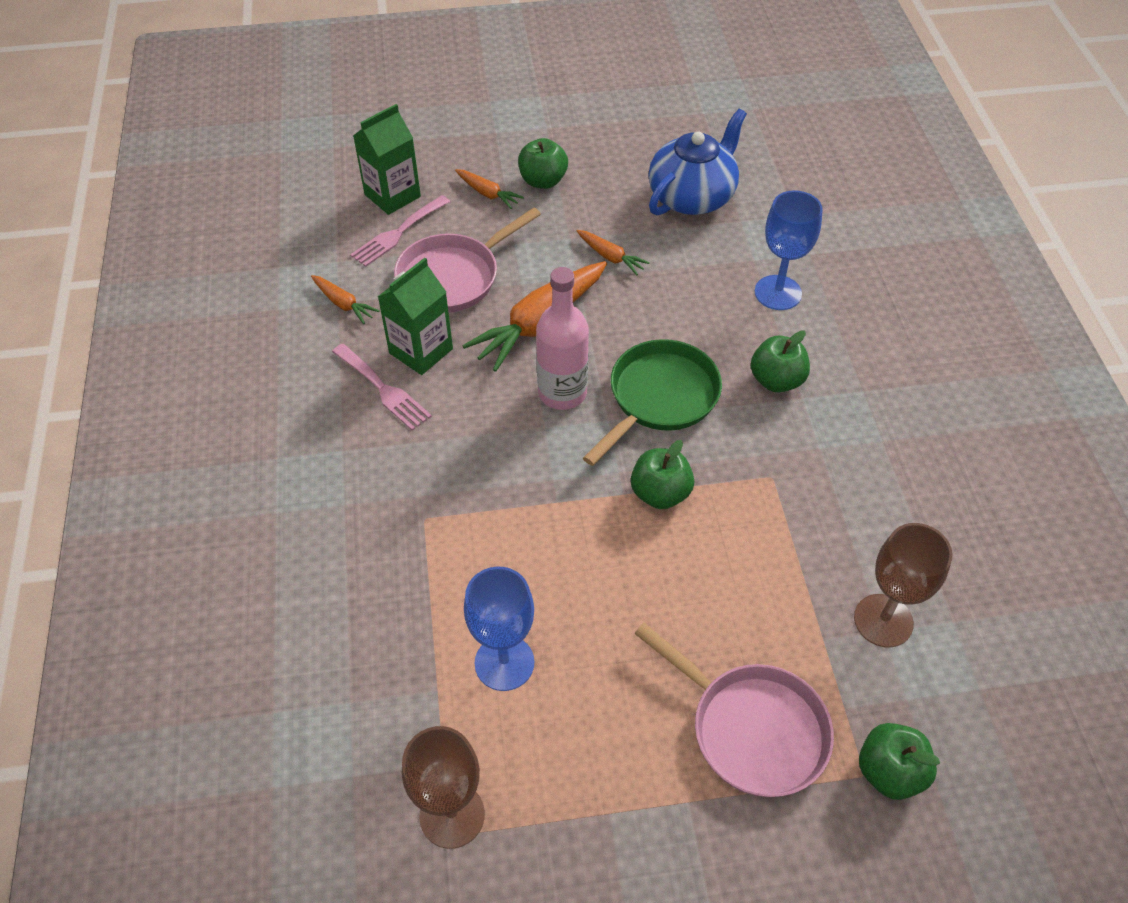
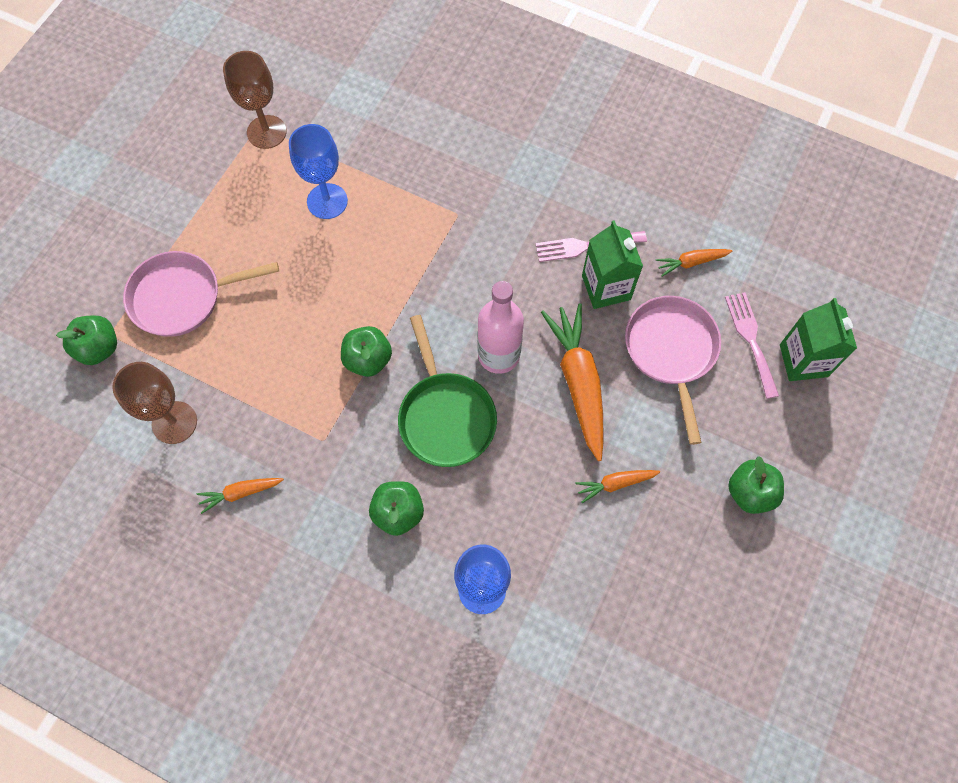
camera: 125 degrees right, 15 degrees up
orange carrot [455,169,524,209] -> orange carrot moved to [197,478,284,514]
blue teapot [648,109,747,215] -> none

